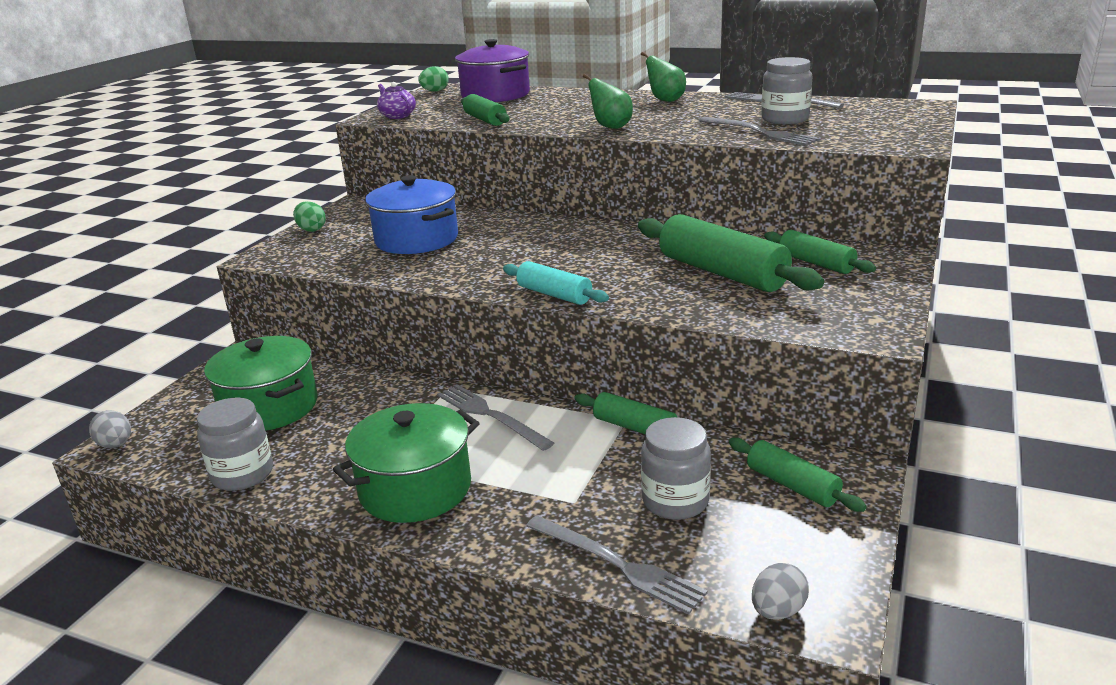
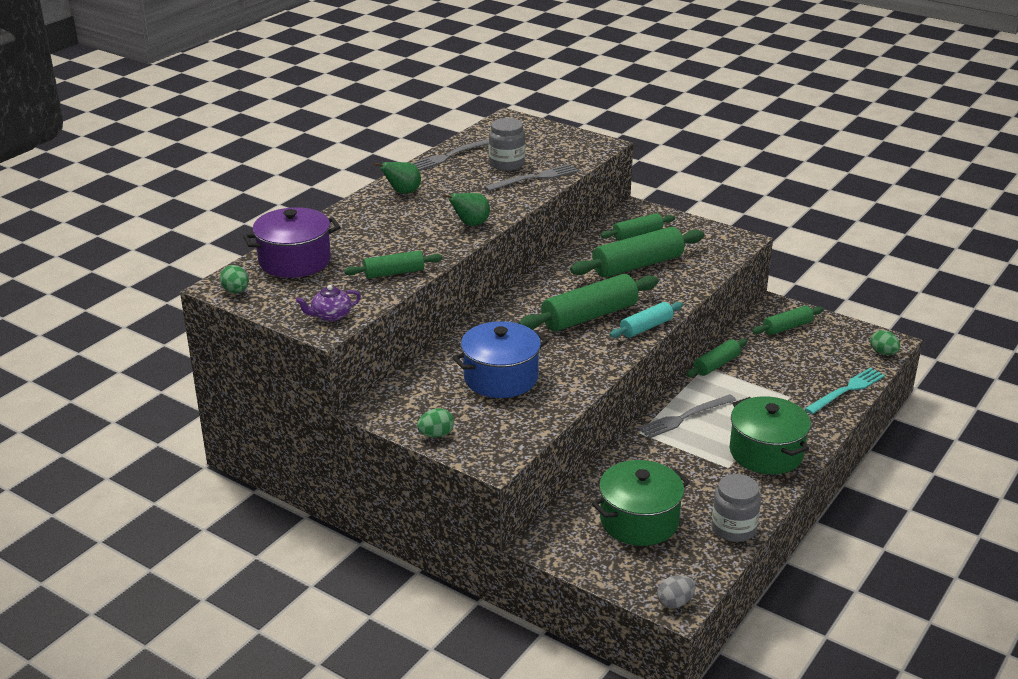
camera: 80 degrees left, 5 degrees up
grey fork [526,515,708,614] -> turquoise fork [805,367,885,414]
grey jar [641,417,711,520] -> none
grey egg [752,563,809,620] -> green egg [870,330,900,355]
none -> green rolling pin [518,274,658,332]

